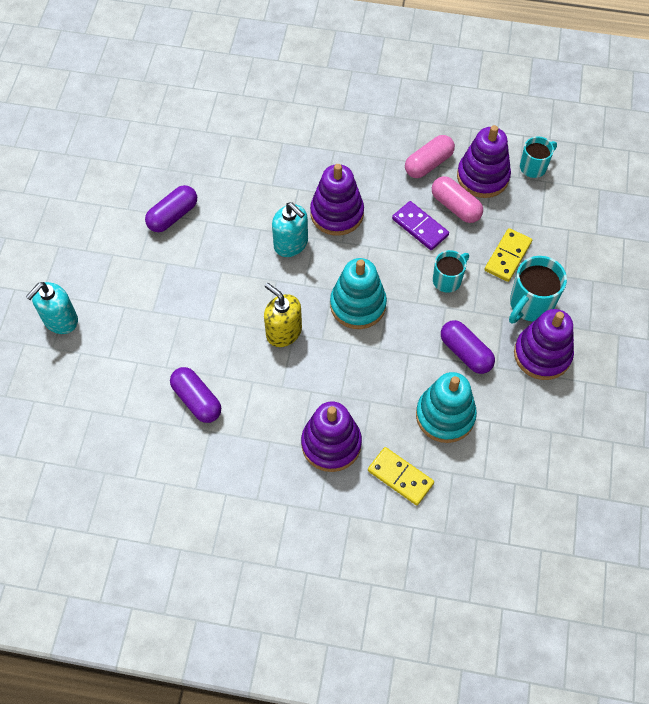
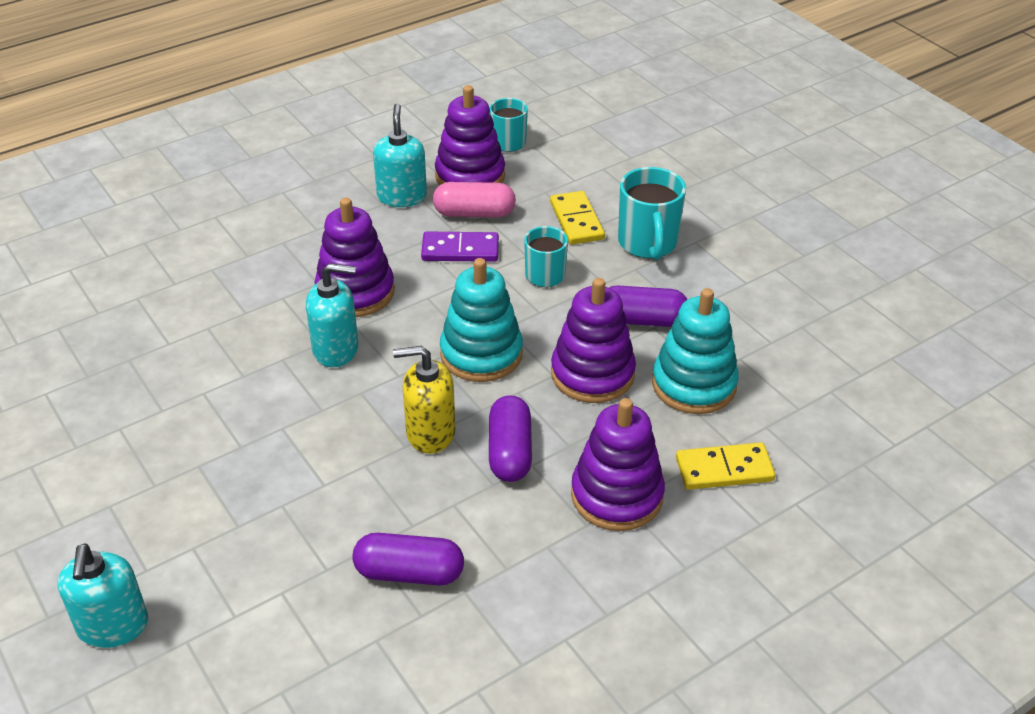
camera: 45 degrees left, 20 degrees down
purple capsule [145,185,197,232] -> purple capsule moved to [489,395,532,482]
pink capsule [405,135,455,178] -> turquoise soap dispenser [373,104,427,207]
purple stacking toy [514,309,574,380] -> purple stacking toy moved to [551,278,636,403]

